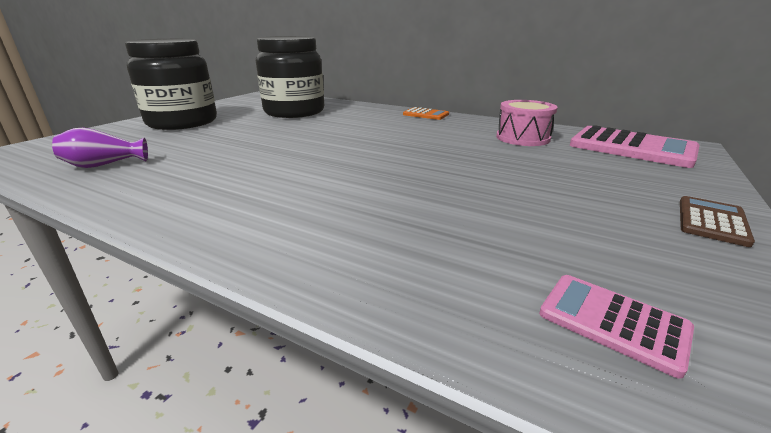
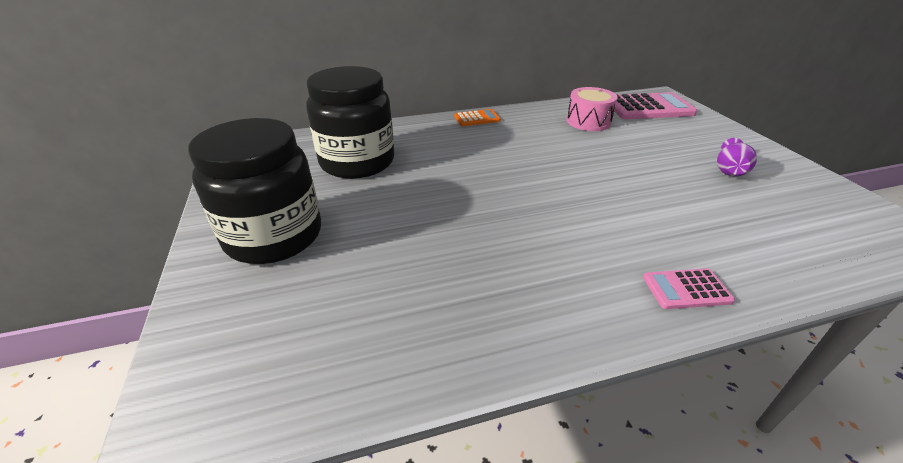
camera: 45 degrees left, 10 degrees up
purple vase [52,128,148,168] -> purple vase moved to [717,138,757,177]
pink calculator [539,275,694,379] -> pink calculator moved to [643,268,735,309]
brown calculator [680,196,755,247] -> none

